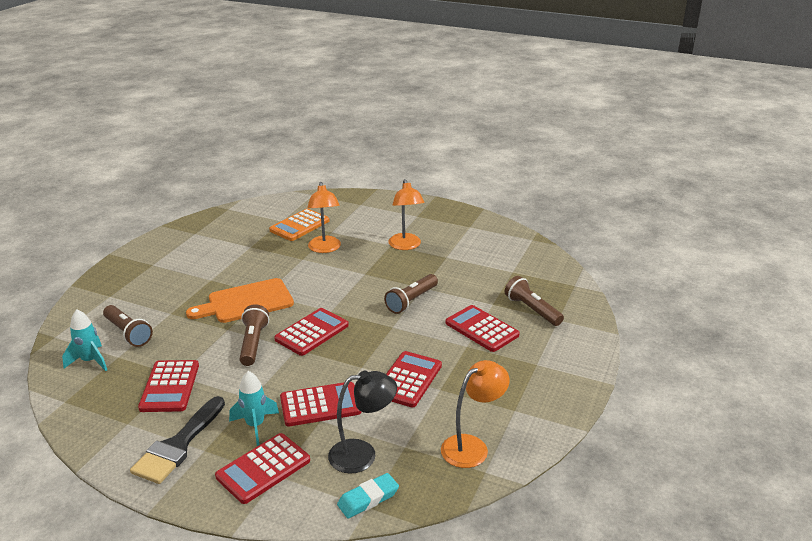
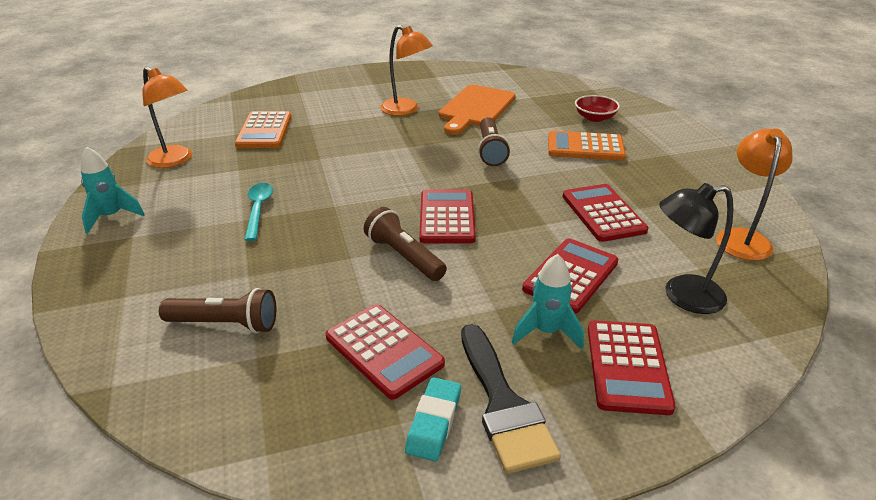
camera: 40 degrees left, 5 degrees up
turquoise rocket [62,309,107,371] -> turquoise rocket moved to [81,147,145,234]
orange cutting board [186,278,294,323] -> orange cutting board moved to [439,85,516,135]
orange lamp [307,182,341,253] -> orange lamp moved to [142,67,192,168]
black lamp [328,371,397,474] -> black lamp turned 135 degrees counterclockwise [659,183,733,314]
turquoise eraser [337,473,399,518] -> turquoise eraser moved to [405,377,461,461]
red calculator [446,305,520,352] -> orange calculator [548,131,626,161]
brown flashlight [505,276,564,326] -> red bowl [575,95,620,122]
none -> turquoise spoon [244,183,273,241]

